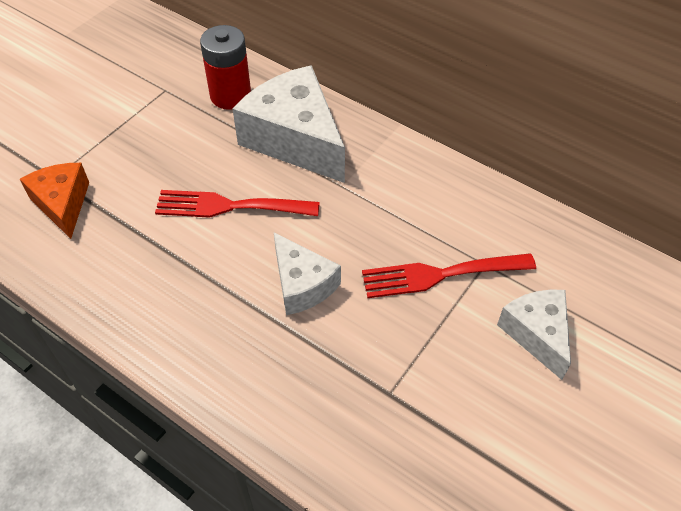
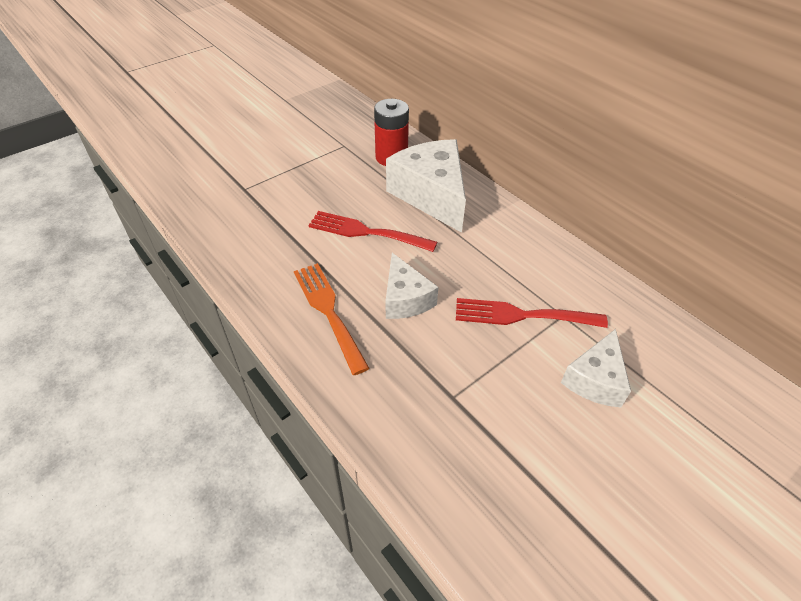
camera: 15 degrees right, 5 degrees down
orange cheese [20,163,89,239] -> none
white cheese [497,289,571,380] -> white cheese turned 150 degrees counterclockwise [561,329,631,408]
none -> orange fork [294,263,369,375]

